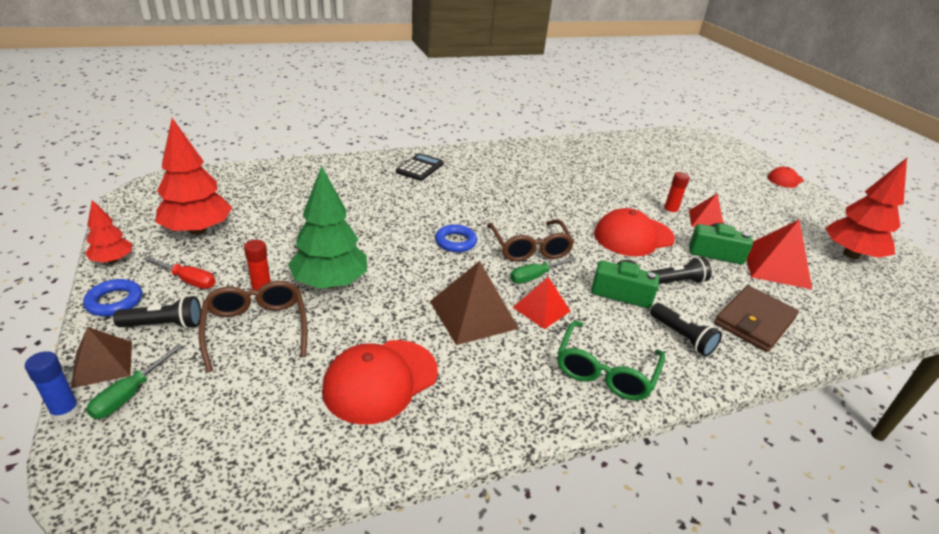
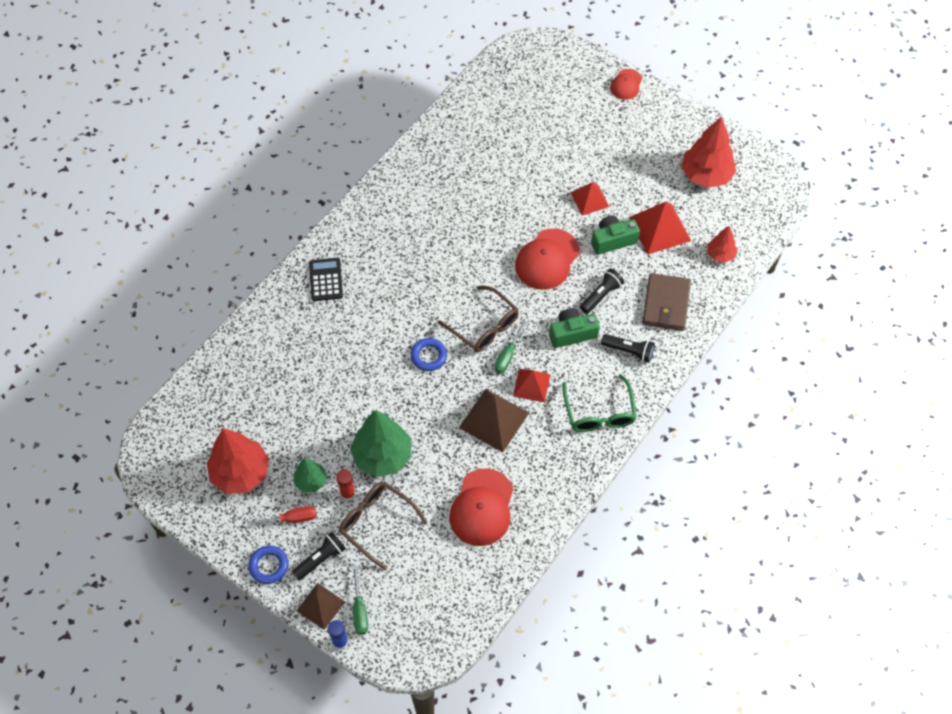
camera: 30 degrees left, 25 degrees up
red tree [85,200,132,263] -> red tree moved to [707,226,738,263]
red glue stick [663,172,690,217] -> none
none -> green tree [293,458,327,492]

